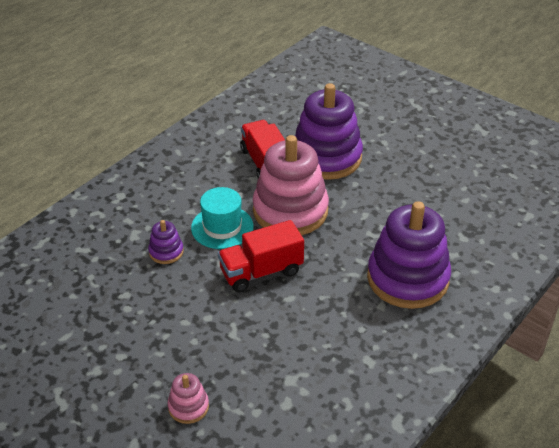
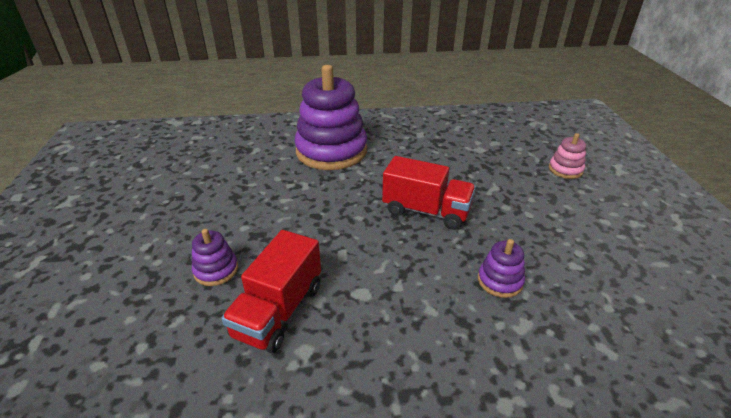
camera: 135 degrees left, 5 degrees down
turquoise hat [191,187,254,249] -> none
pink stacking toy [253,135,329,235] -> none
purple stacking toy [295,83,363,180] -> purple stacking toy [192,229,238,286], size x0.44

